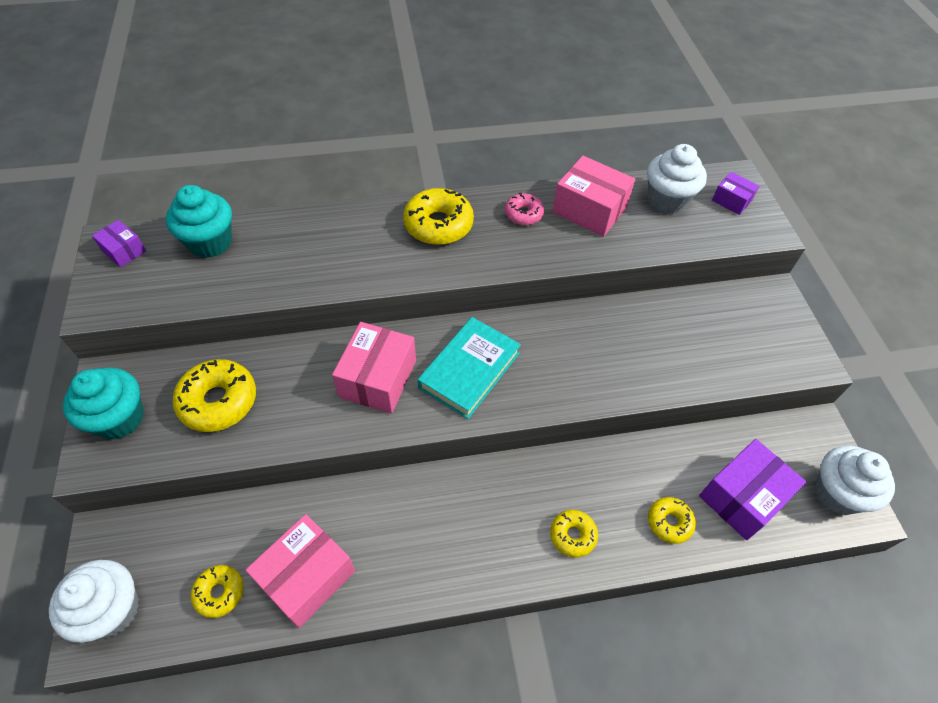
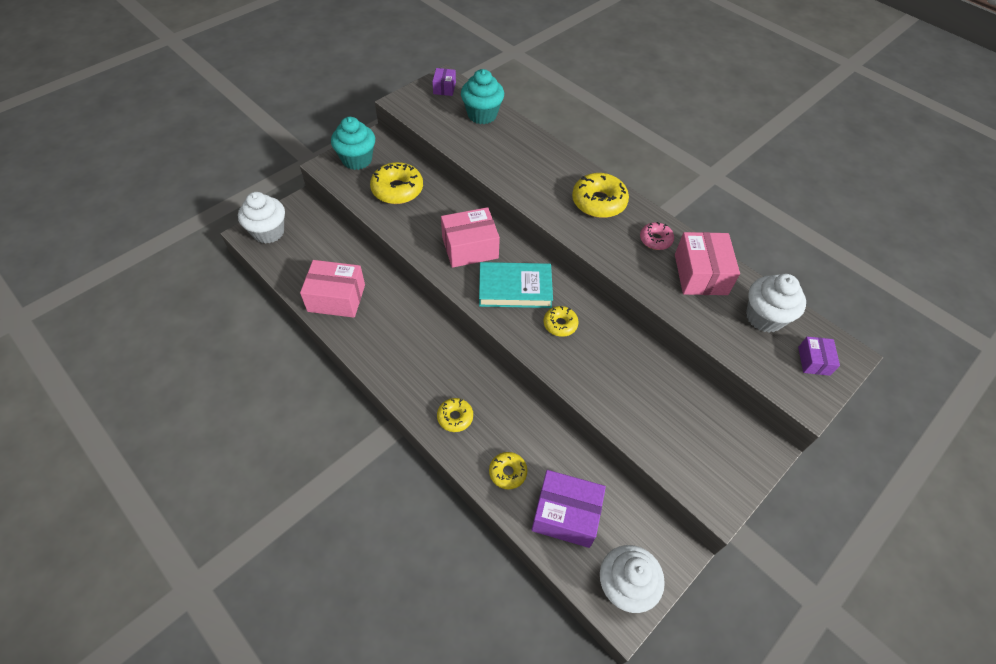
camera: 55 degrees right, 0 degrees up
yellow donut [191,565,244,618] -> yellow donut moved to [544,306,579,337]

